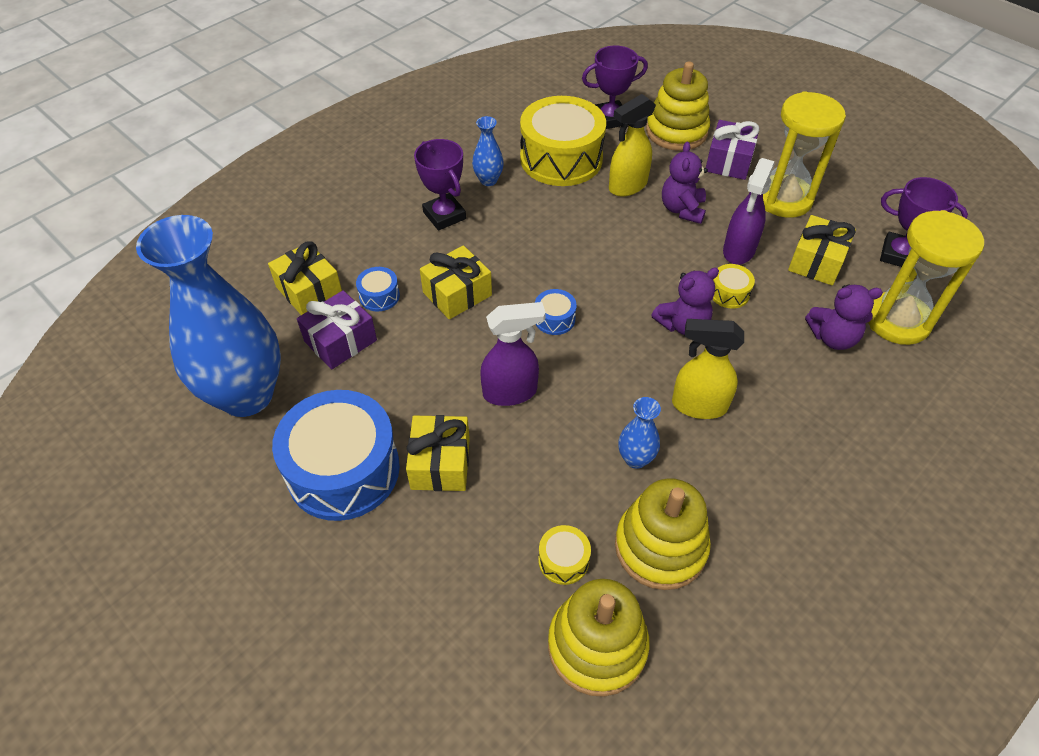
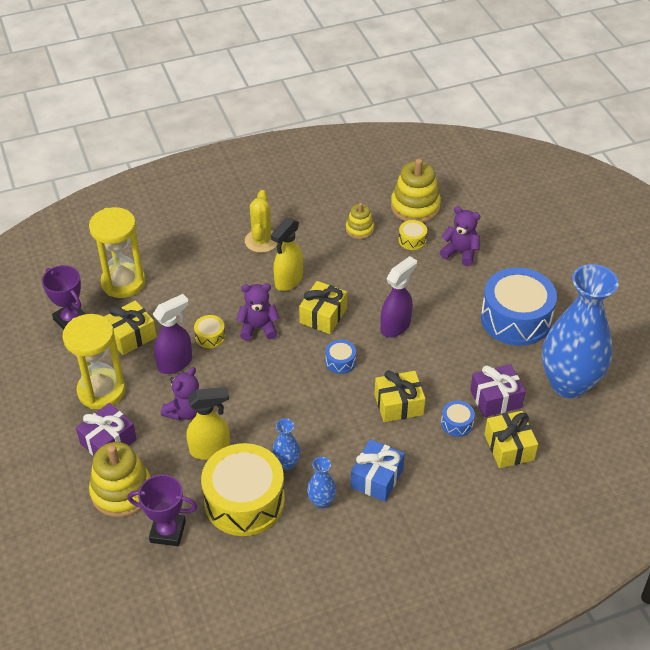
camera: 155 degrees left, 5 degrees down
yellow gift [406,415,470,491] -> yellow gift moved to [299,281,347,334]
purple trophy [414,139,466,231] -> blue gift [351,439,405,502]
purple spray bottle [480,302,546,406] -> purple spray bottle turned 120 degrees clockwise [380,256,417,337]
yellow stacking toy [615,478,711,590] -> yellow stacking toy [346,203,374,239], size x0.56
blue vase [618,397,661,469] -> blue vase moved to [272,419,301,470]
yellow spray bottle [672,319,744,419] -> yellow spray bottle turned 90 degrees clockwise [271,218,303,291]
purple teddy bear [805,284,883,350] -> purple teddy bear moved to [440,206,480,266]
none -> yellow cactus [245,190,277,253]

